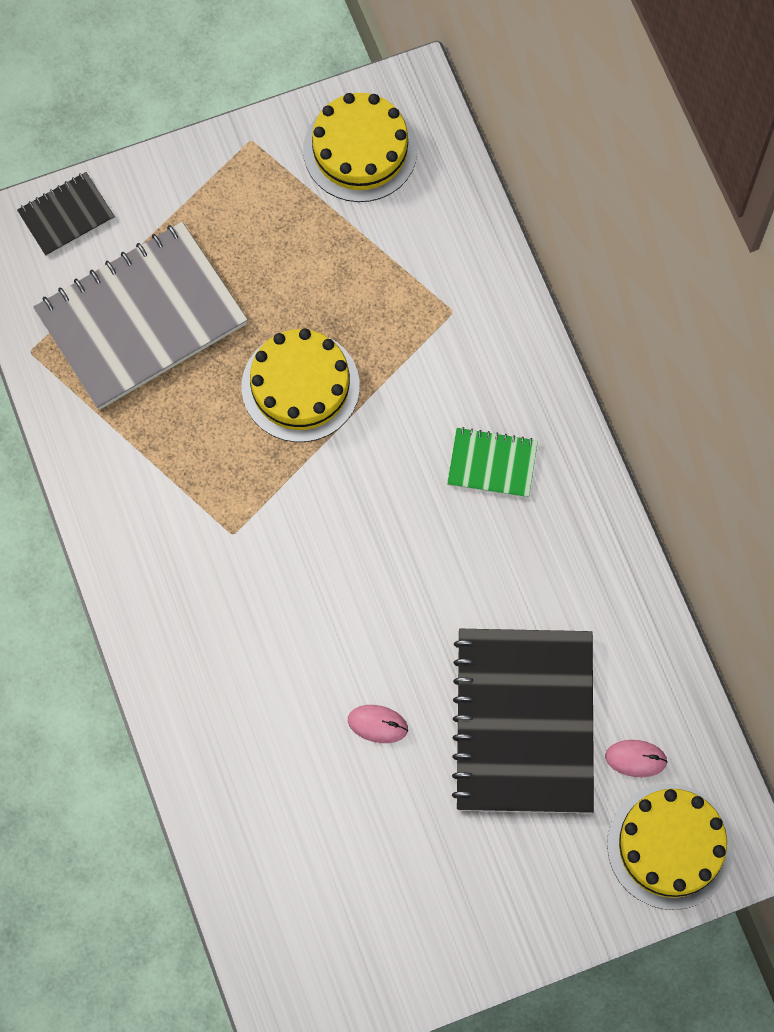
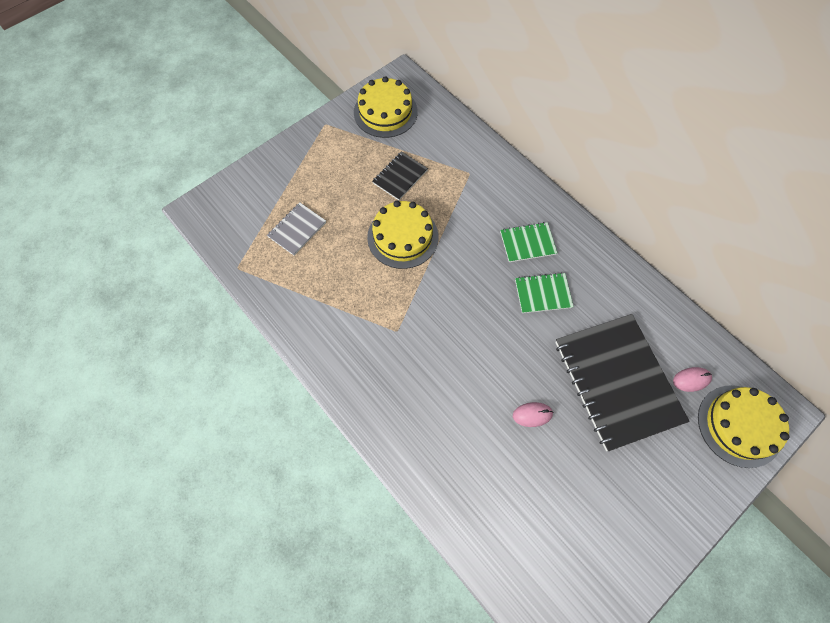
camera: 20 degrees left, 5 degrees down
black notebook [17,172,115,257] -> black notebook moved to [372,151,428,200]
grey notebook [33,222,248,410] -> grey notebook [267,203,326,255], size x0.47
none -> green notebook [515,273,574,313]

